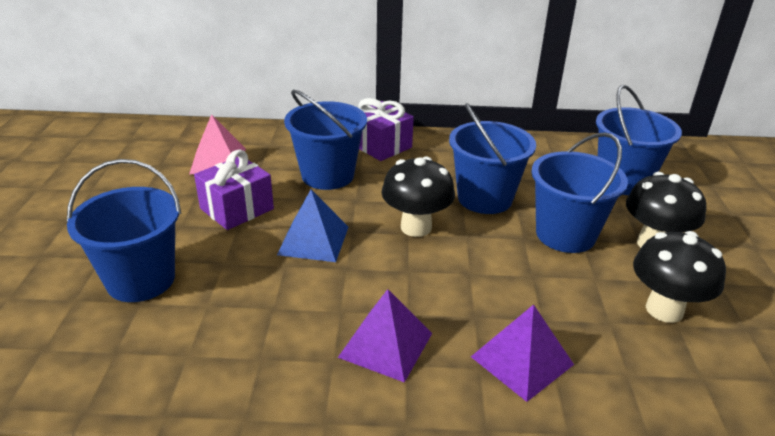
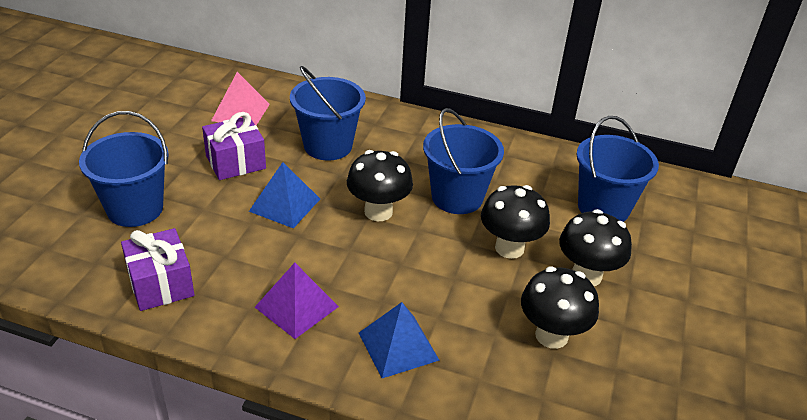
camera: 15 degrees right, 5 degrees up
purple gift [358,98,414,161] -> purple gift moved to [121,228,195,311]
purple pyramid [471,304,574,402] -> blue pyramid [359,302,440,378]
blue bucket [531,132,628,253] -> black mushroom [481,185,550,259]

